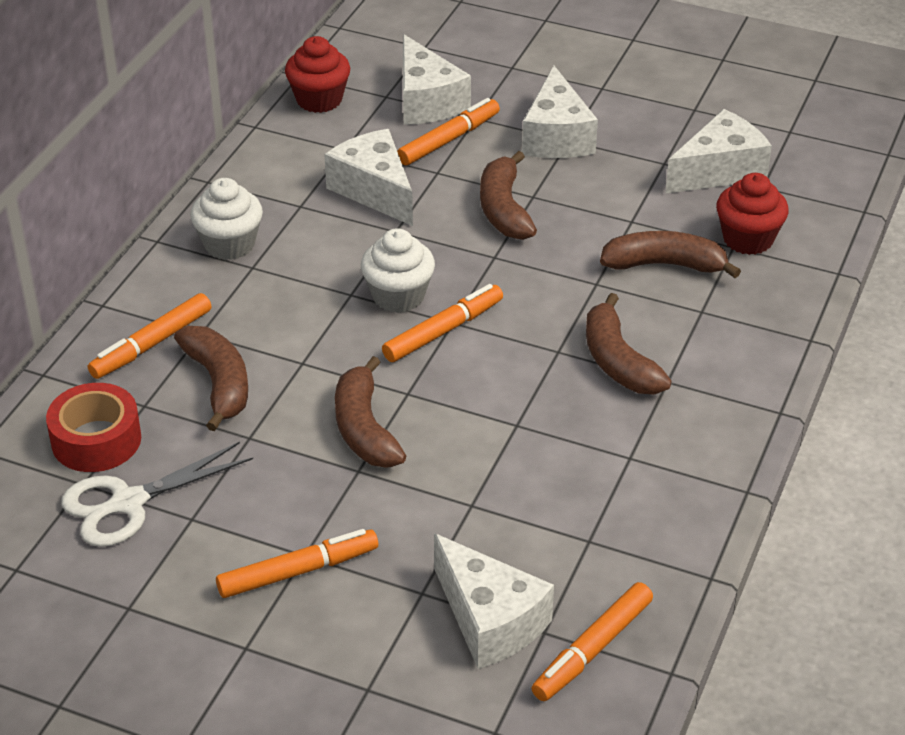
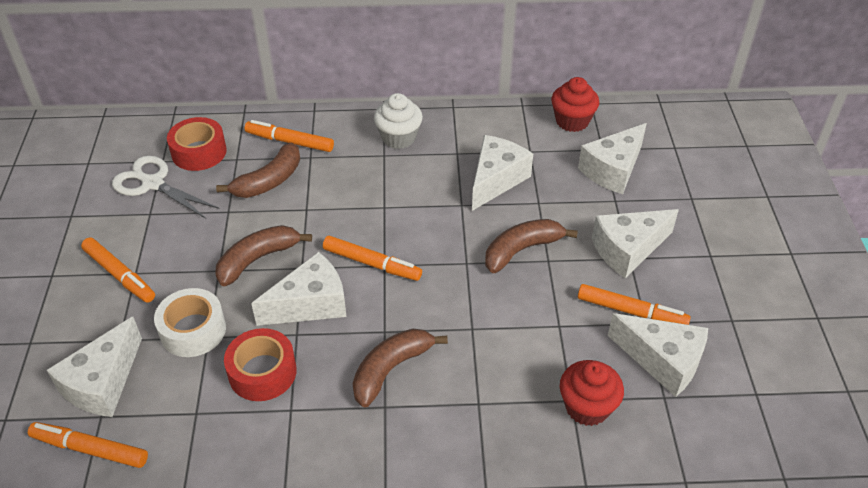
camera: 65 degrees right, 5 degrees up
white cupcake [361,228,435,313] -> none
orange marker [397,98,500,165] -> orange marker moved to [578,284,691,325]
brown banana [600,231,741,278] -> none
none -> white tape [154,288,226,357]
none -> red tape [224,328,297,401]
none -> white cheese [251,252,347,326]

